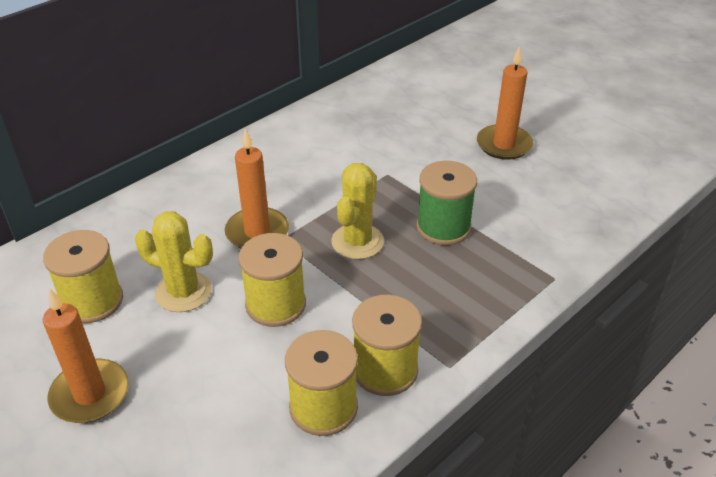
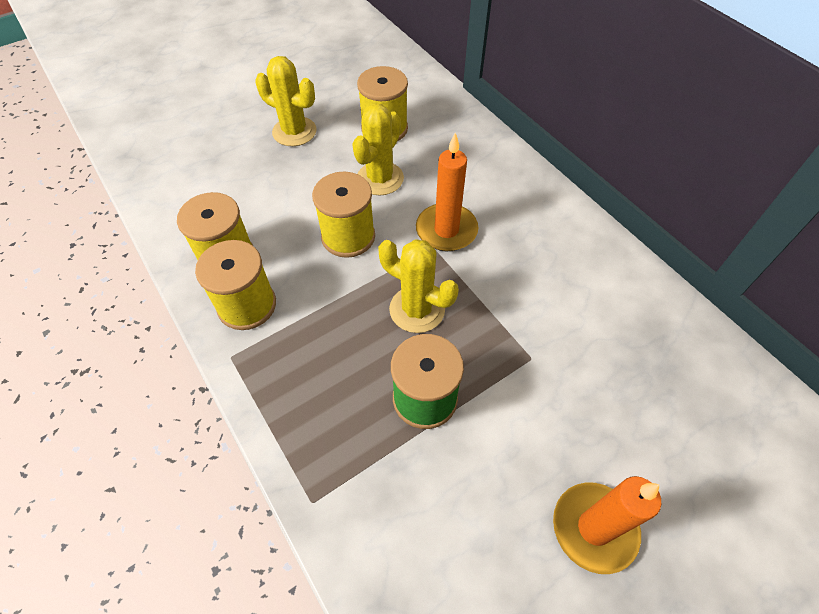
camera: 100 degrees right, 15 degrees up
orange candle [43,288,129,423] -> yellow cactus [255,56,317,146]

